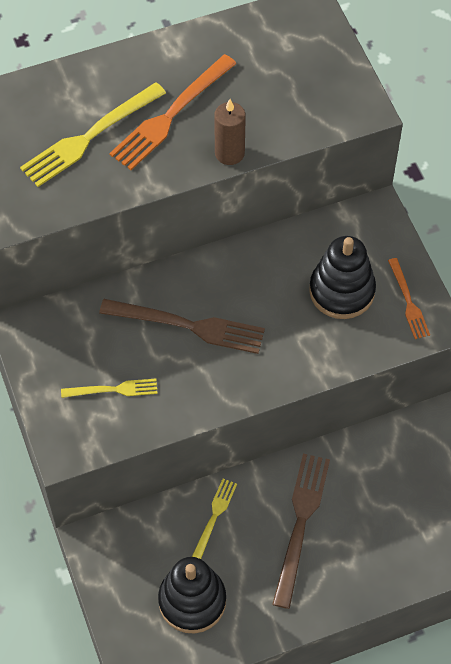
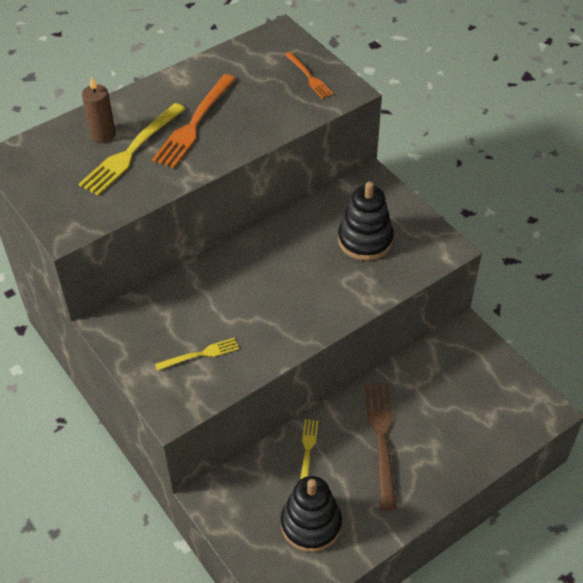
camera: 15 degrees left, 10 degrees down
brown fork [99,299,265,354] -> none
brown candle [214,99,246,165] -> brown candle moved to [82,76,116,143]
orange fork [388,258,430,339] -> orange fork moved to [285,52,333,99]

